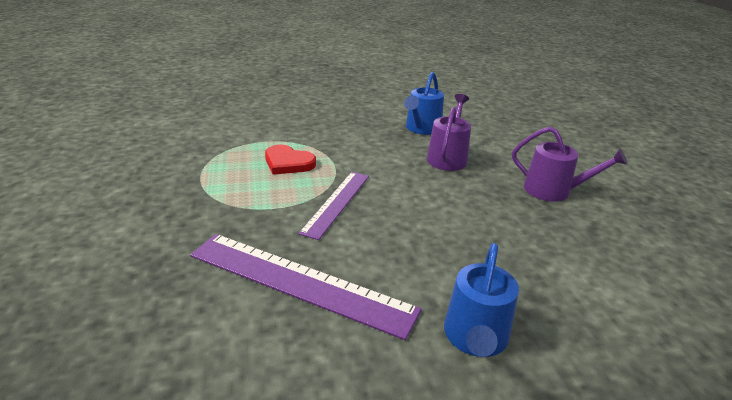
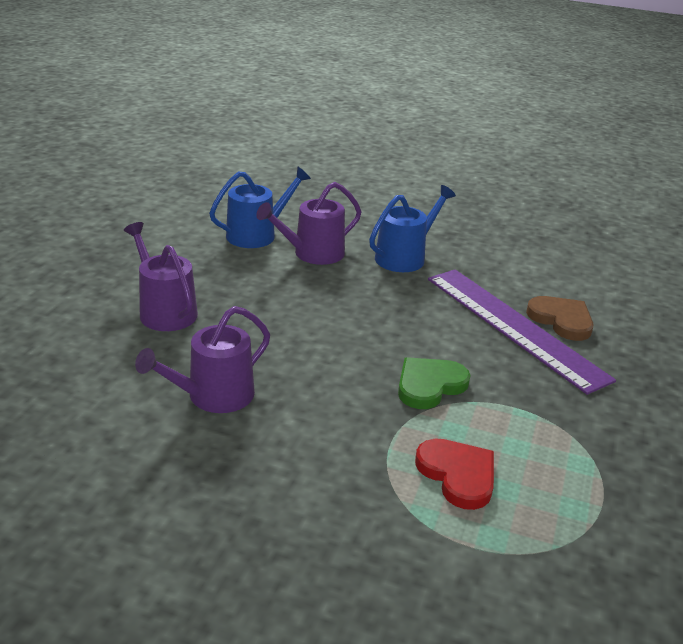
camera: 150 degrees left, 0 degrees up
purple ruler [298,172,369,240] -> green heart [398,357,471,409]
blue watering can [404,72,444,135] -> blue watering can moved to [209,167,311,248]
none -> purple watering can [256,182,362,265]
none -> brown heart [526,296,594,341]

